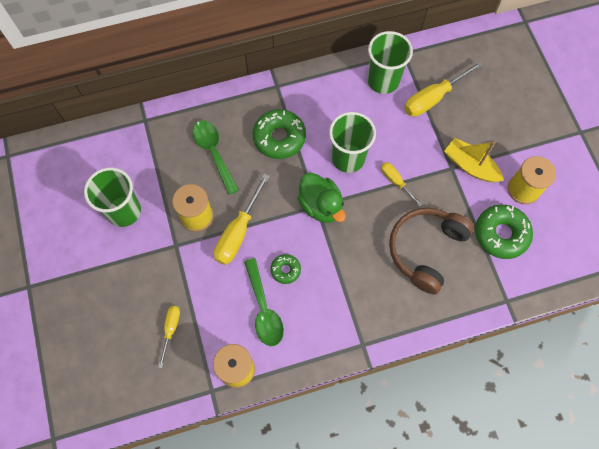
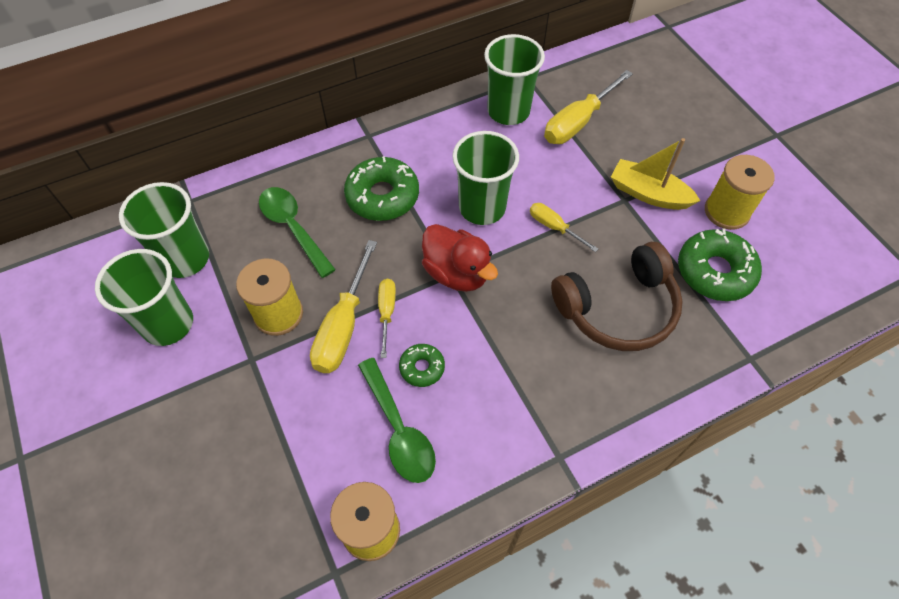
camera: 10 degrees left, 10 degrees down
yellow screwdriver [158,306,180,368] -> yellow screwdriver moved to [378,279,396,358]
green duck [297,173,346,223] -> red duck [422,224,498,292]
brown headphones [389,208,474,294] -> brown headphones turned 135 degrees counterclockwise [551,242,683,351]
none -> green cup [119,182,209,278]

